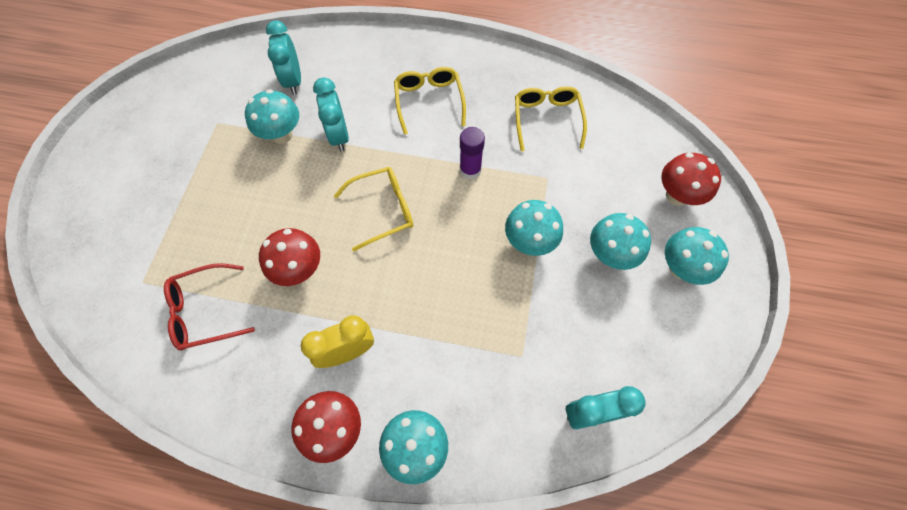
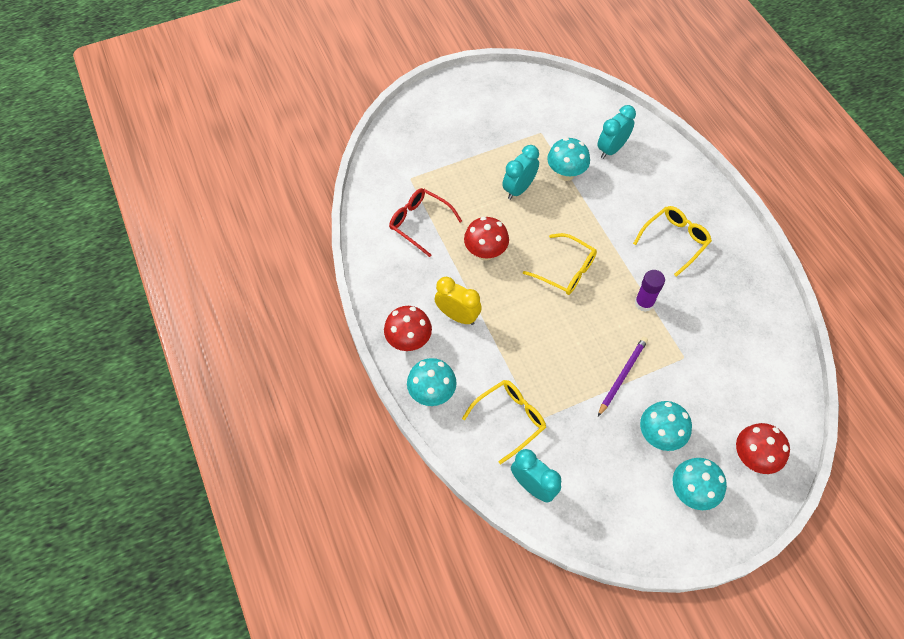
camera: 55 degrees right, 5 degrees down
turquoise clock [313,78,349,152] -> turquoise clock moved to [502,145,539,200]
turquoise mushroom [505,200,563,256] -> purple pencil [598,337,648,416]
yellow glasses [515,86,587,151] -> yellow glasses moved to [462,380,546,464]

